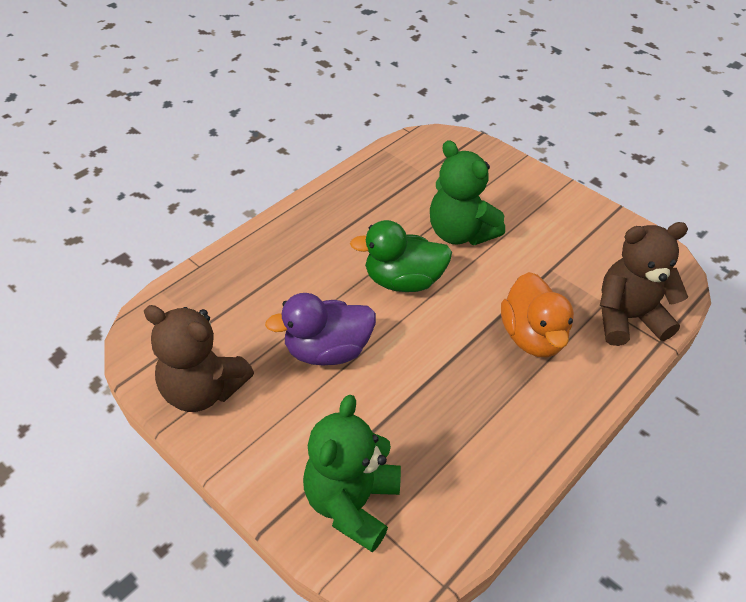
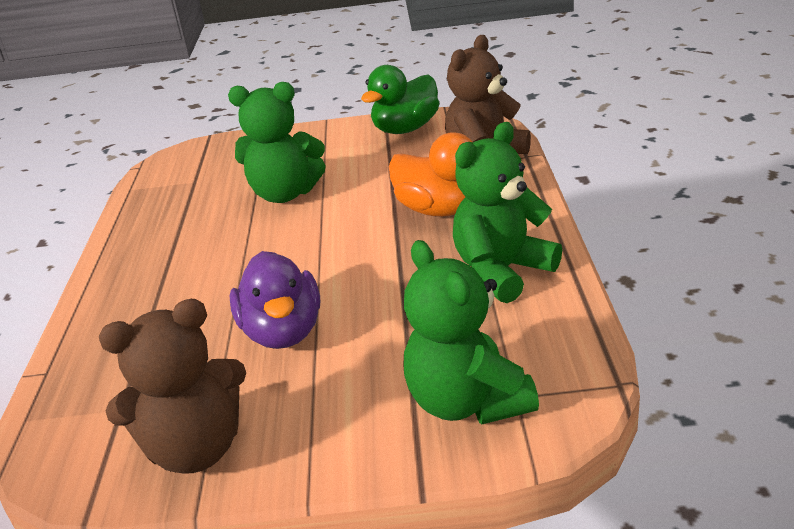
camera: 40 degrees left, 15 degrees down
purple duck [265,293,376,366] -> purple duck turned 45 degrees counterclockwise [230,251,320,349]
green duck [350,220,452,292] -> green duck moved to [361,65,439,134]
none -> green teddy bear [453,122,562,303]

